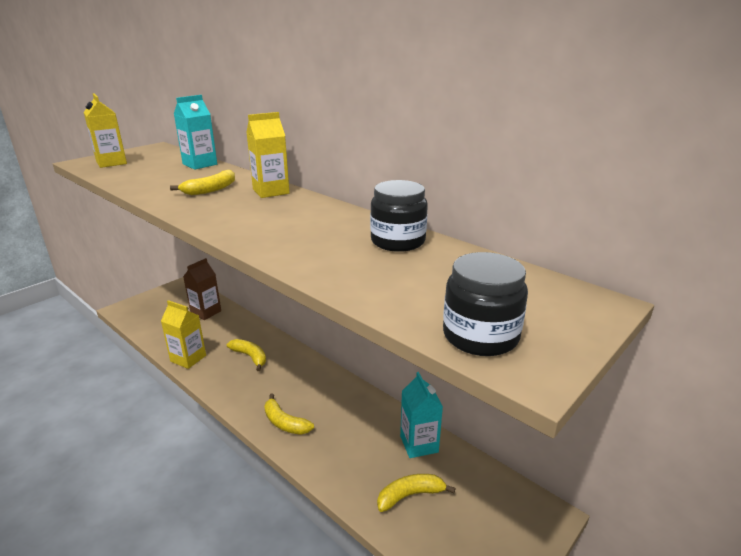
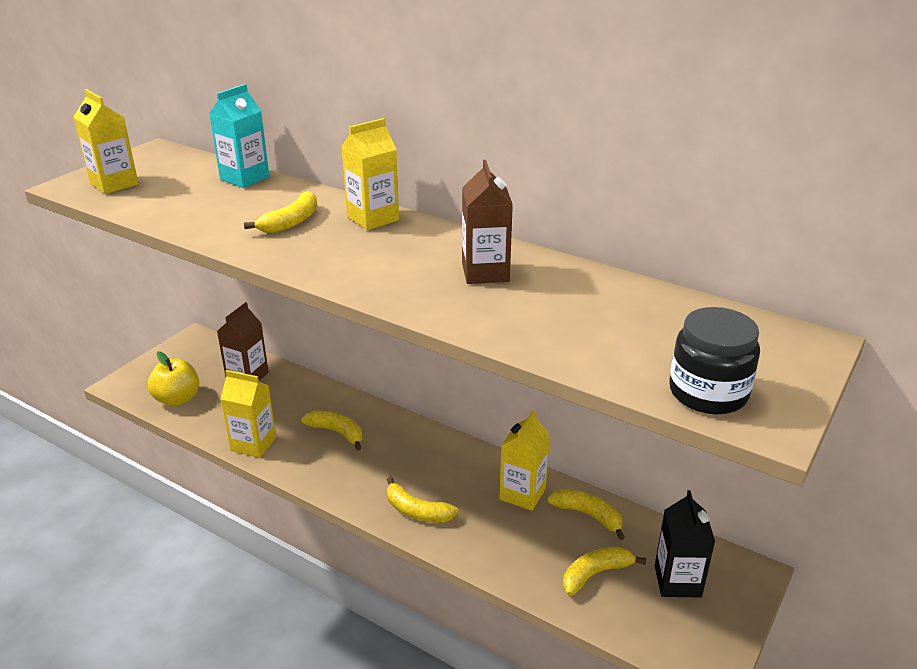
camera: 10 degrees left, 5 degrees up
black jar [370,180,428,252] -> none
turquoise carton [400,372,443,458] -> yellow banana [547,489,625,540]
none -> yellow apple [148,351,199,406]
none -> brown carton [462,160,513,284]
none -> yellow carton [499,410,550,511]
none -> black carton [655,490,715,597]

